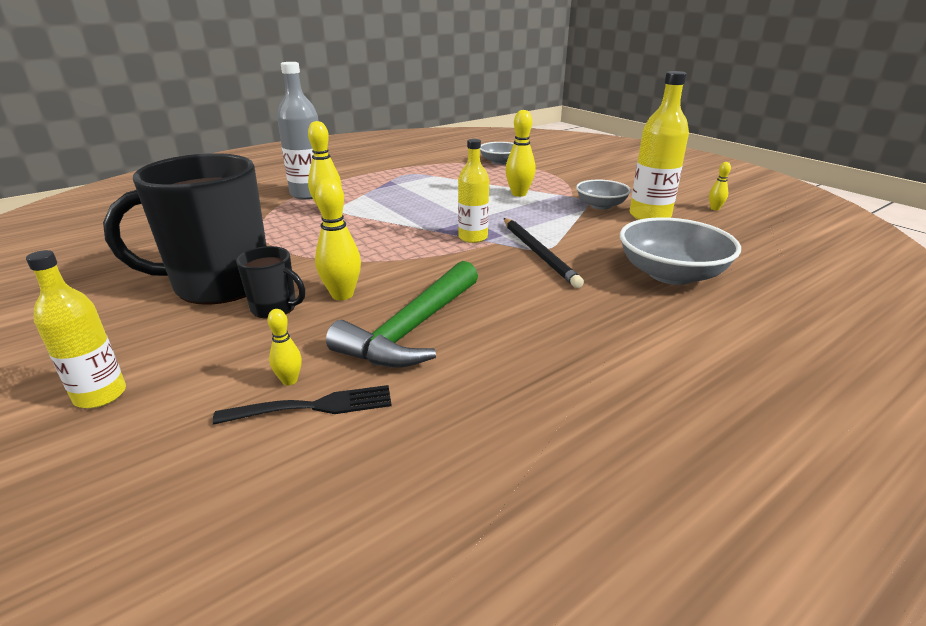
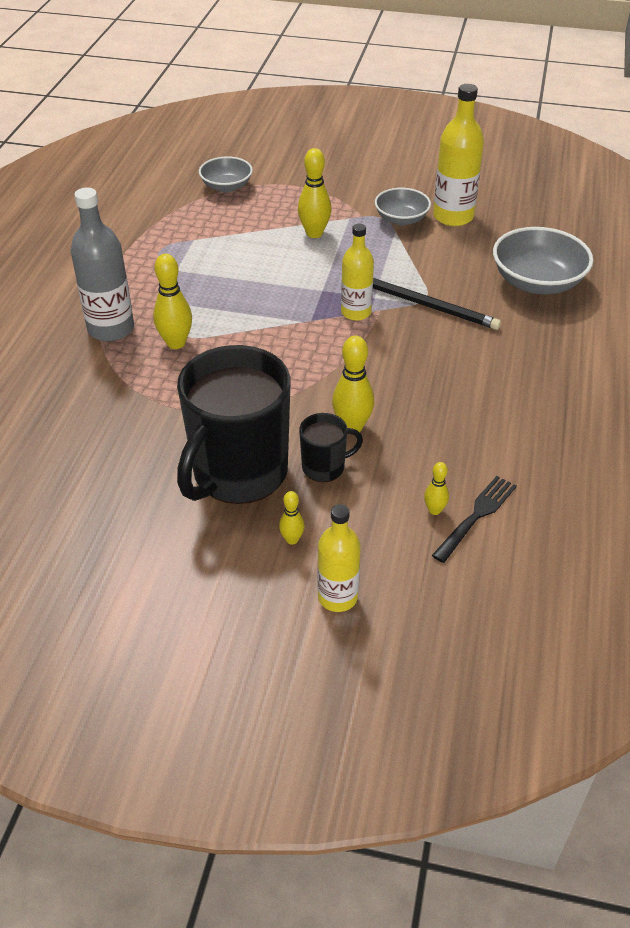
camera: 40 degrees left, 15 degrees up
green hammer [326,261,478,368] -> none
yellow bowling pin [709,162,731,210] -> yellow bowling pin moved to [279,491,305,545]

